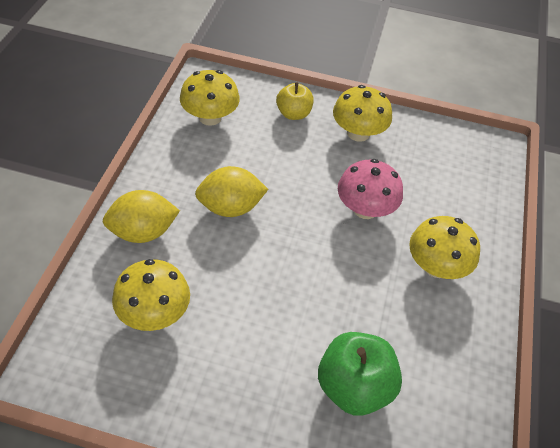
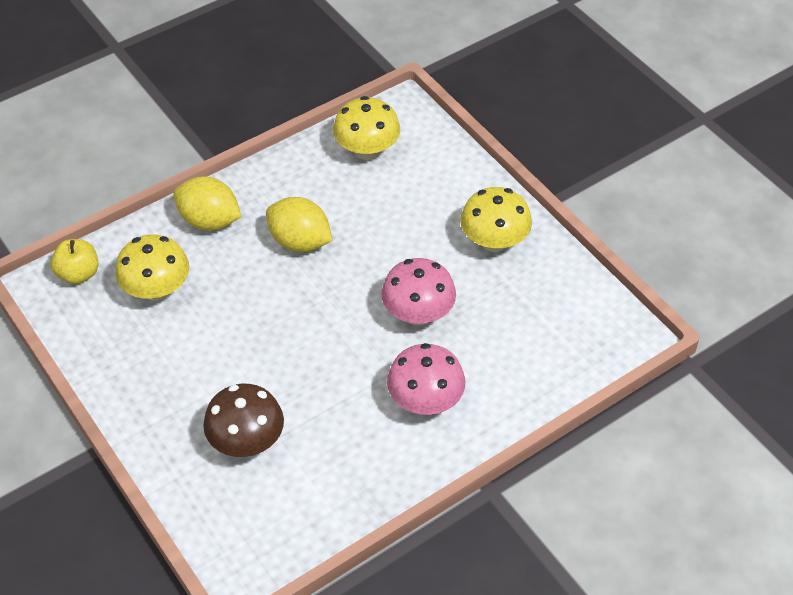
camera: 45 degrees right, 0 degrees up
yellow apple [276,82,314,120] -> yellow apple moved to [51,239,99,284]
green apple [318,332,402,416] -> brown mushroom [203,384,284,457]
yellow mushroom [409,216,480,279] -> pink mushroom [387,343,465,415]

